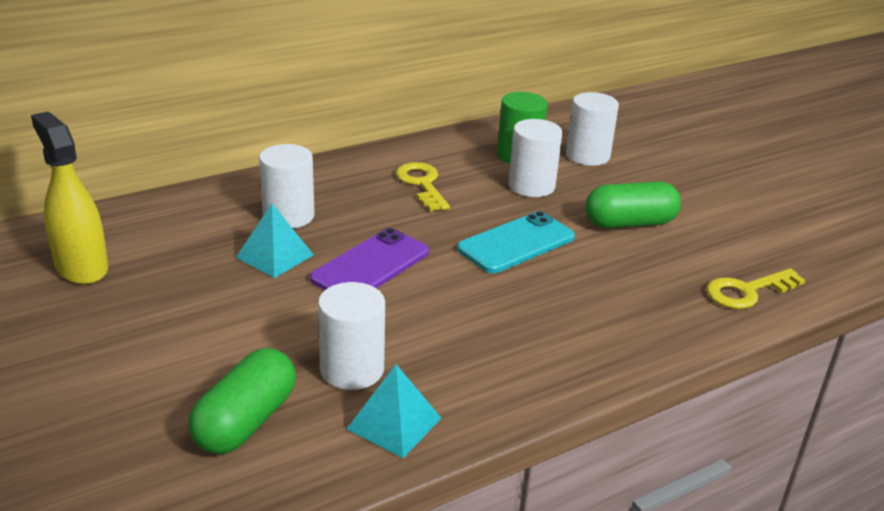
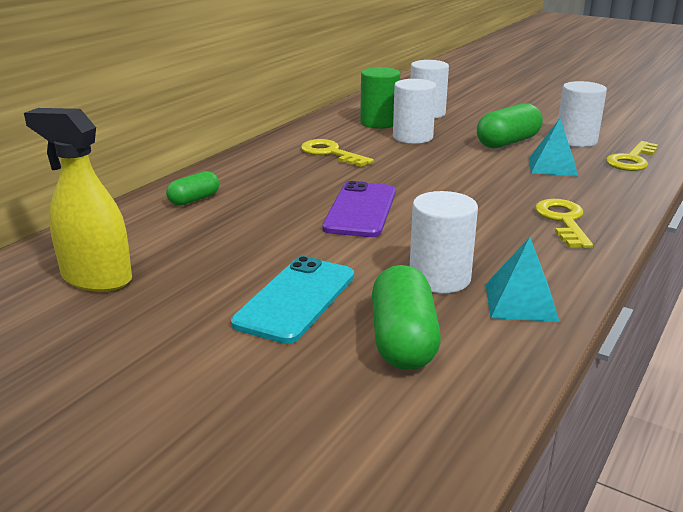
camera: 25 degrees left, 5 degrees down
turquoise pyramid [236,204,314,278] -> turquoise pyramid moved to [529,119,578,177]
white cylinder [259,144,314,228] -> white cylinder moved to [558,81,607,147]
turquoise phone [457,211,575,273] -> turquoise phone moved to [231,256,354,344]
none -> green capsule [166,171,219,206]
none -> yellow key [535,199,593,248]

